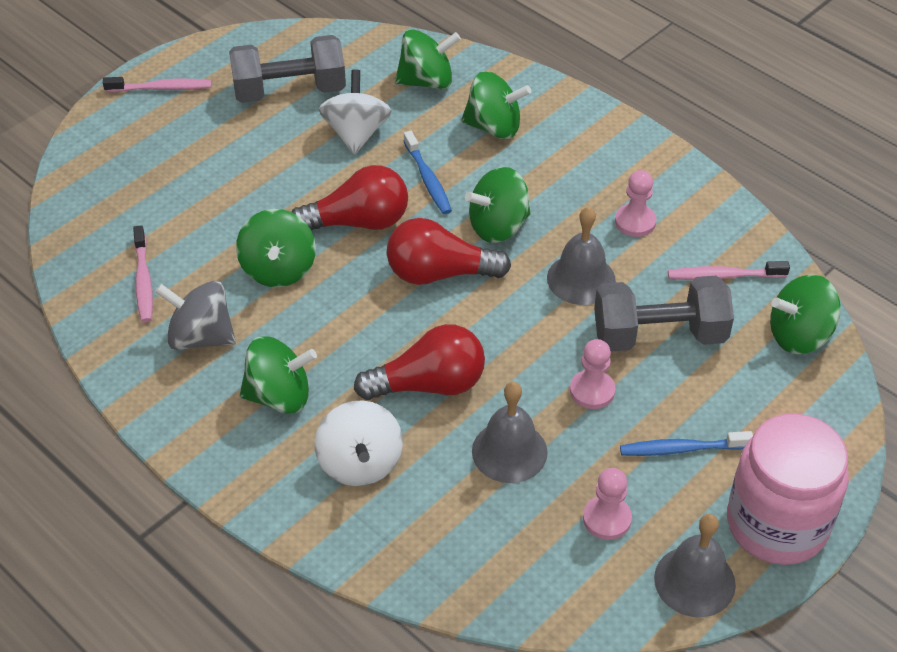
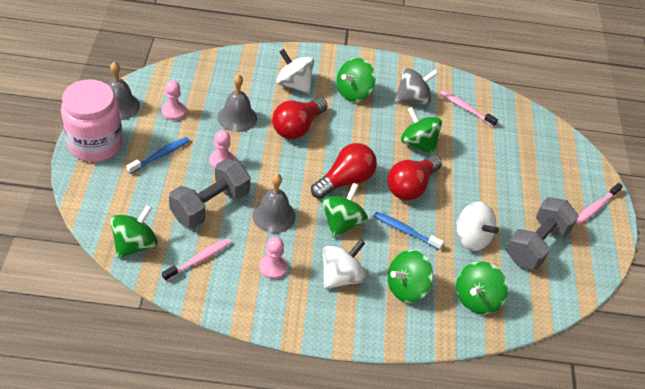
camera: 135 degrees right, 0 degrees up
none -> white spinning top [323,239,366,289]

